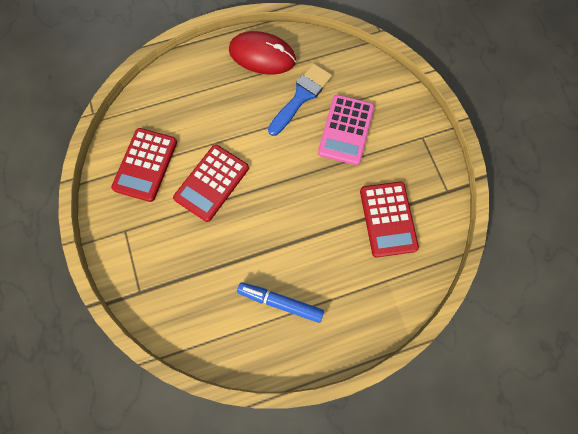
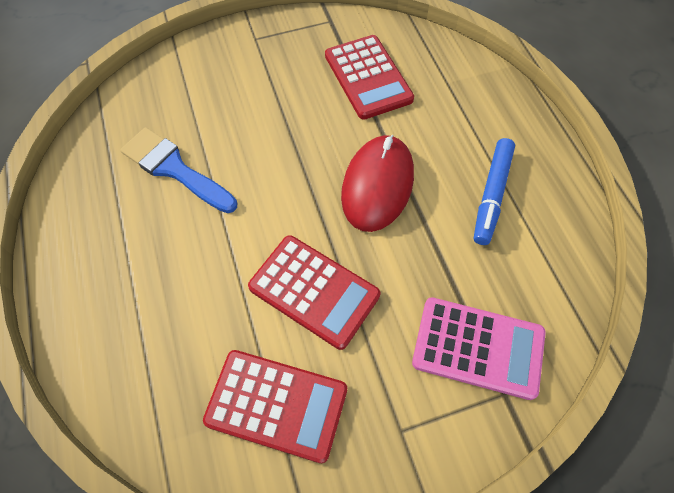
camera: 90 degrees left, 10 degrees down
red mouse [229,31,296,75] -> red mouse moved to [341,135,414,232]
pink calculator [318,95,374,165] -> pink calculator moved to [412,297,546,400]
red calculator [360,182,419,257] -> red calculator turned 75 degrees clockwise [325,35,414,120]

